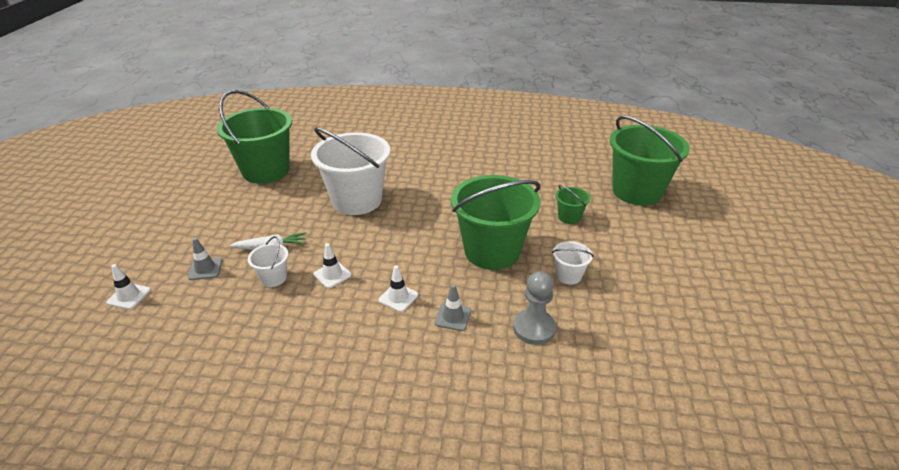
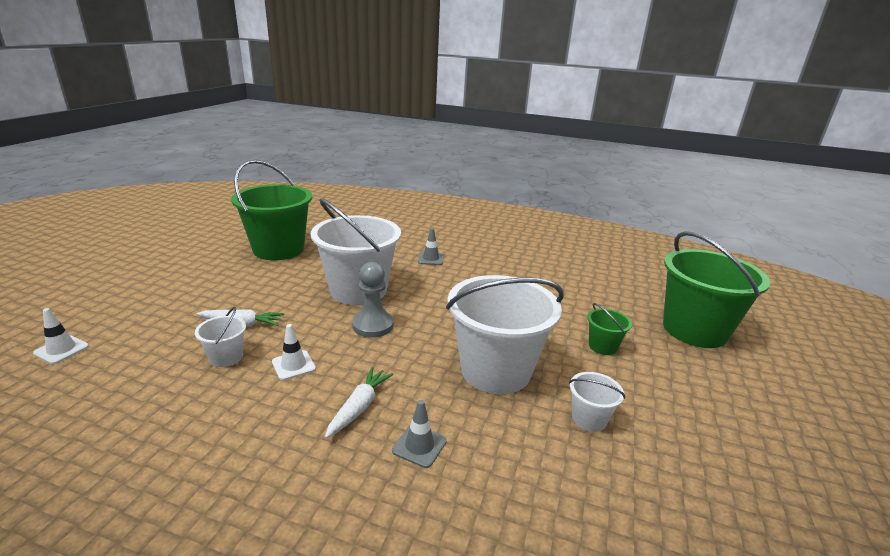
camera: 10 degrees right, 10 degrees down
grey traffic cone [188,238,222,280] -> grey traffic cone moved to [418,228,444,265]
white traffic cone [378,265,418,312] -> white carrot [325,367,394,438]
green bucket [451,175,540,270] -> white bucket [446,275,564,394]
grey pawn [513,271,556,345] -> grey pawn moved to [352,262,394,338]

